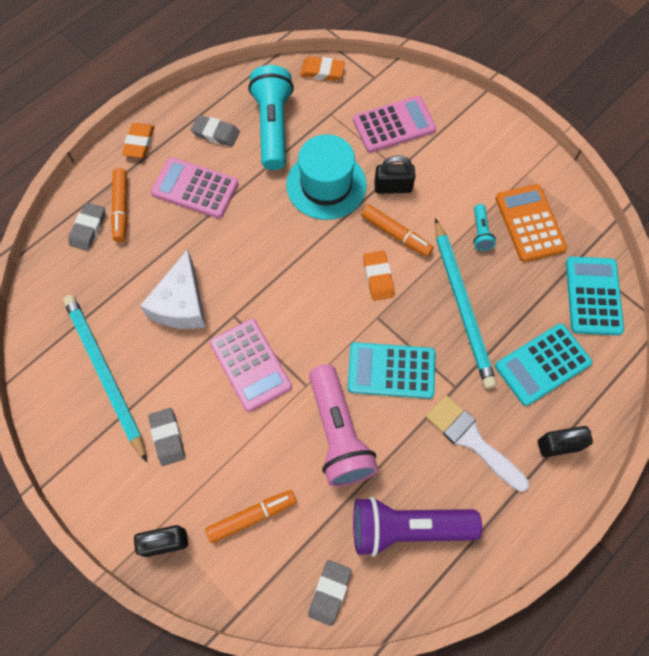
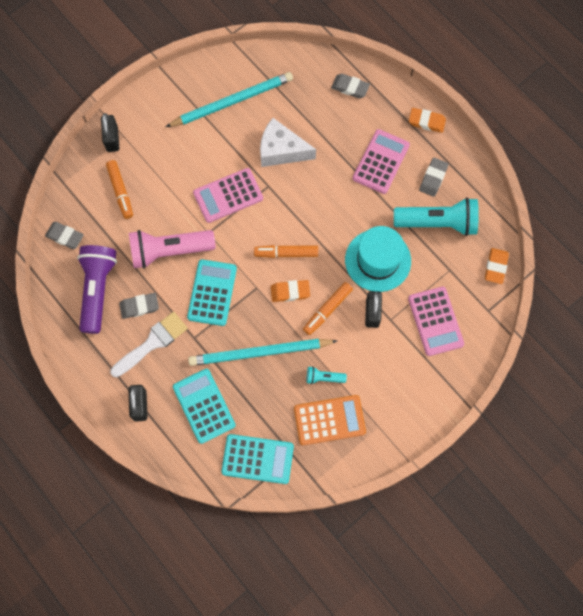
camera: 95 degrees right, 5 degrees up
orange marker [111,168,127,242] -> orange marker moved to [254,245,318,258]
grey eraser [148,408,185,466] -> grey eraser moved to [119,293,159,319]

